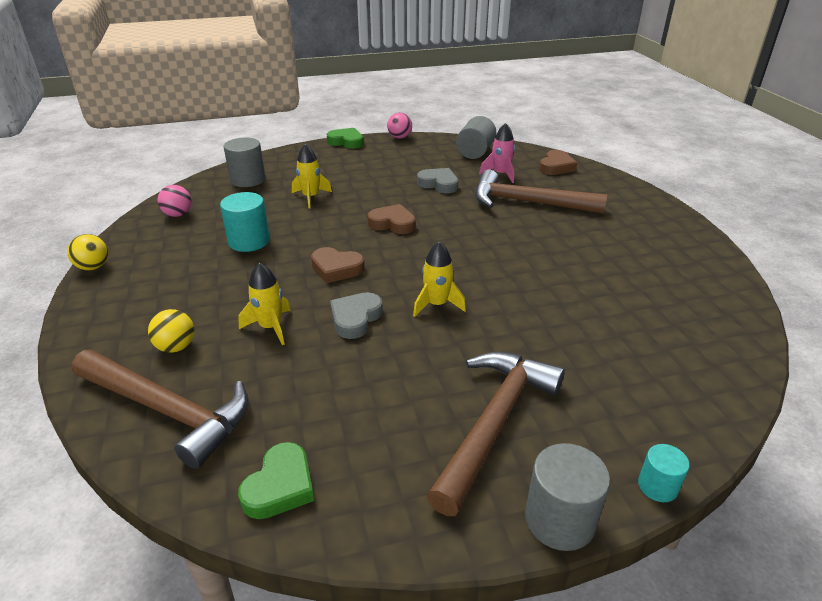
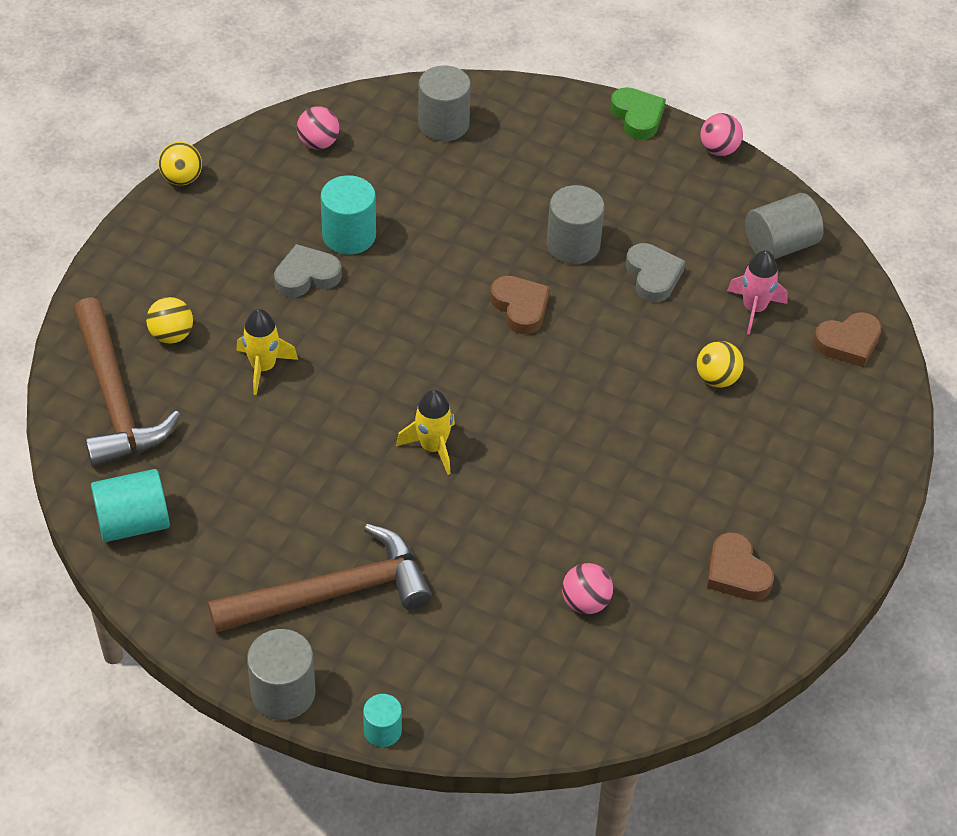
camera: 40 degrees right, 15 degrees up
green heart [238,442,314,519] -> turquoise cylinder [91,469,170,542]
yellow rocket [292,144,332,209] -> none
brown heart [311,247,365,283] -> brown heart moved to [707,532,774,601]
grey heart [330,292,383,339] -> grey heart moved to [274,244,342,297]
brown hammer [475,170,607,214] -> yellow ball [697,341,744,388]
none -> grey cylinder [547,185,605,264]
none -> pink ball [562,563,613,614]

